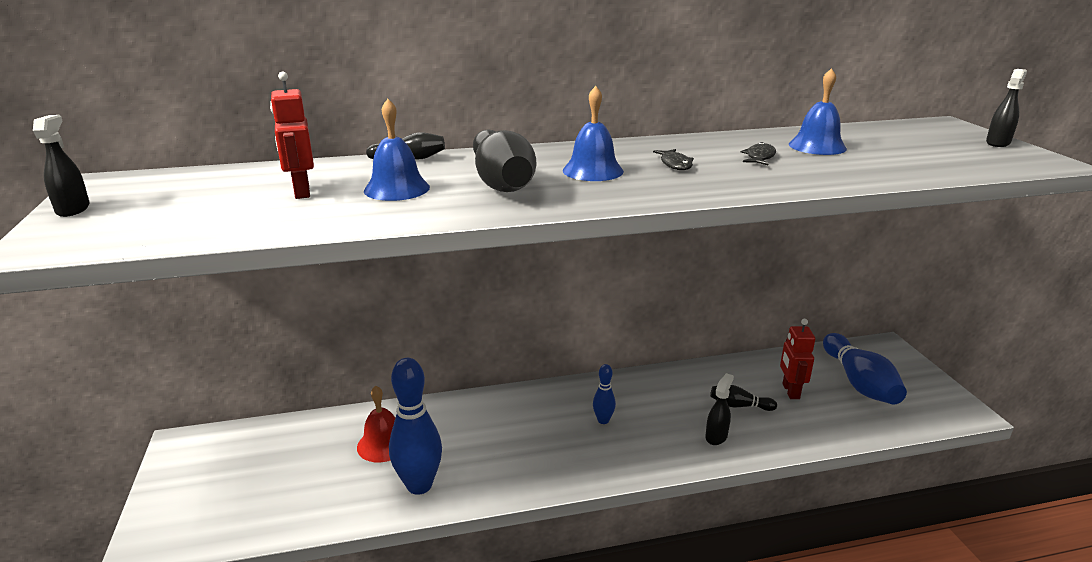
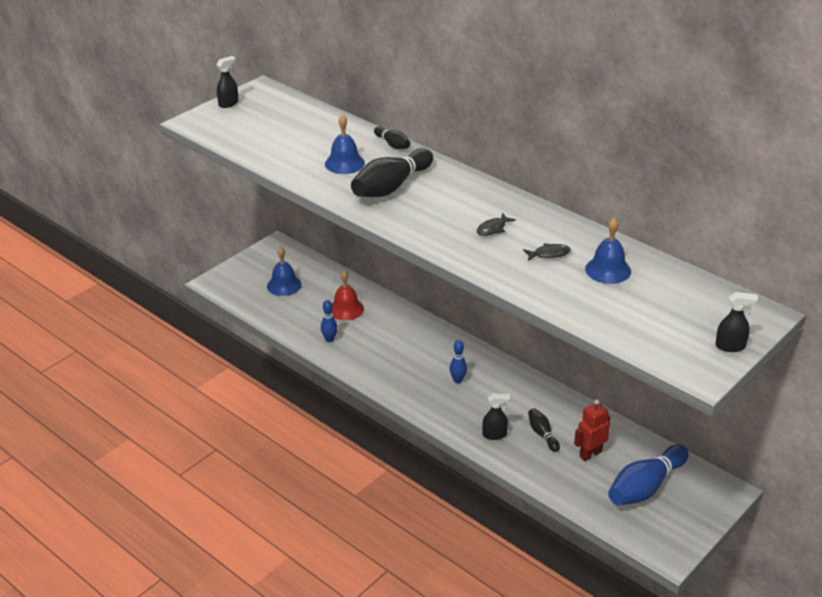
camera: 55 degrees right, 10 degrees up
red robot [270,72,314,199] -> none
blue bowling pin [389,358,442,495] -> blue bowling pin [321,300,337,342], size x0.50
blue bell [563,86,624,181] -> blue bell moved to [267,247,302,296]

